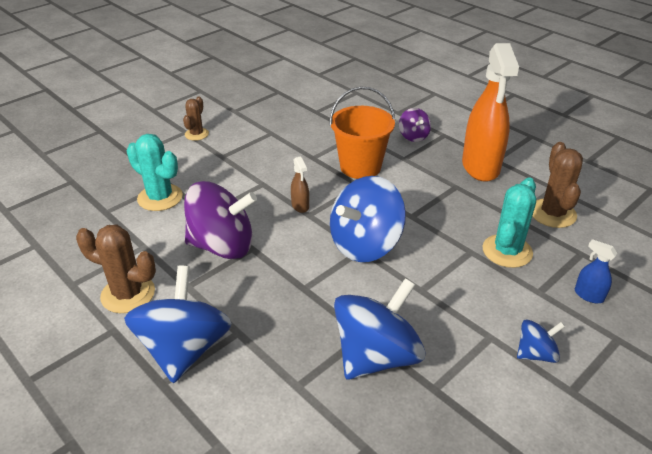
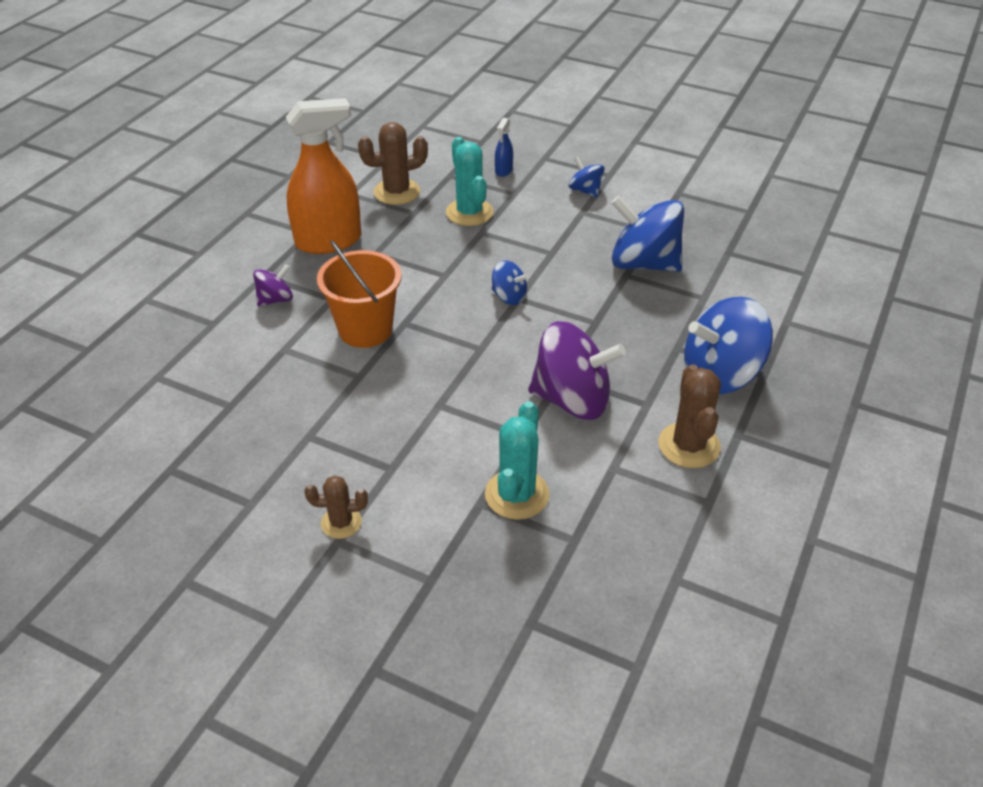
camera: 110 degrees left, 5 degrees up
purple spinning top [184,181,257,259] -> purple spinning top turned 120 degrees clockwise [528,321,626,420]
brown spray bottle [291,156,309,213] -> none
blue spinning top [330,176,406,262] -> blue spinning top [492,260,529,305], size x0.50
turquoise cactus [483,177,536,268] -> turquoise cactus turned 60 degrees clockwise [446,137,494,226]

